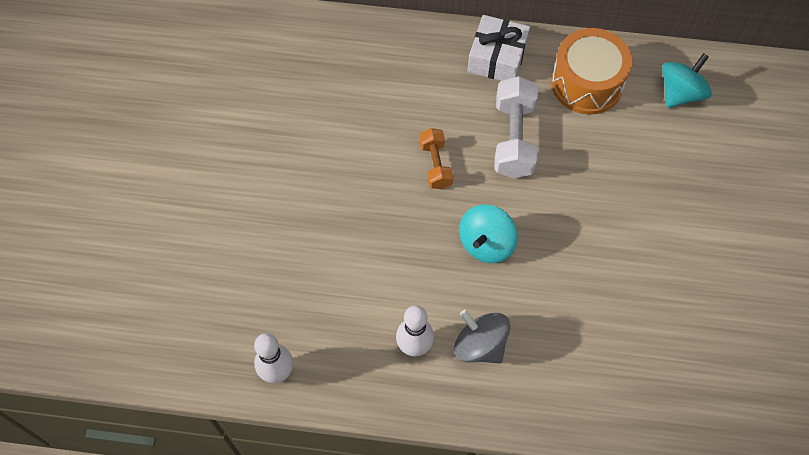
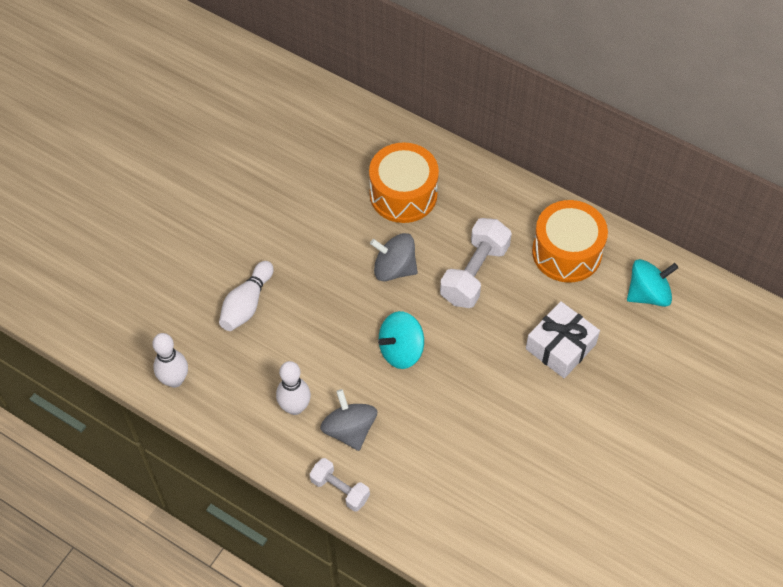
camera: 25 degrees right, 5 degrees down
orange dumbbell [419,128,454,189] -> grey spinning top [370,233,418,281]
white gift [468,15,530,81] -> white gift moved to [526,301,600,378]
none -> white bowling pin [219,261,274,331]
none -> white dumbbell [309,458,370,512]
none -> orange drum [369,142,439,223]

